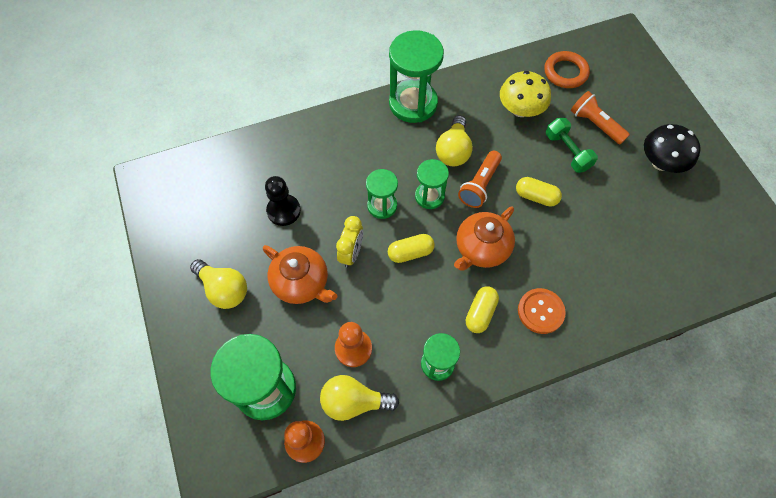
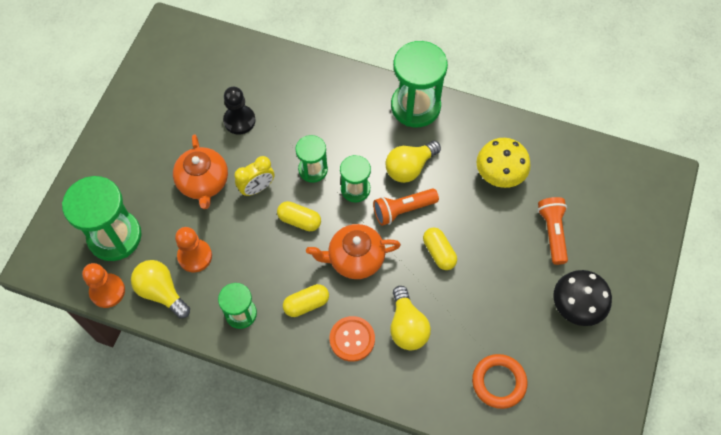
camera: 40 degrees right, 0 degrees up
yellow light bulb [190,259,247,309] -> yellow light bulb moved to [390,286,431,350]
orange ring [544,51,590,88] -> orange ring moved to [472,354,527,409]
green dumbbell [546,118,598,173] -> none

